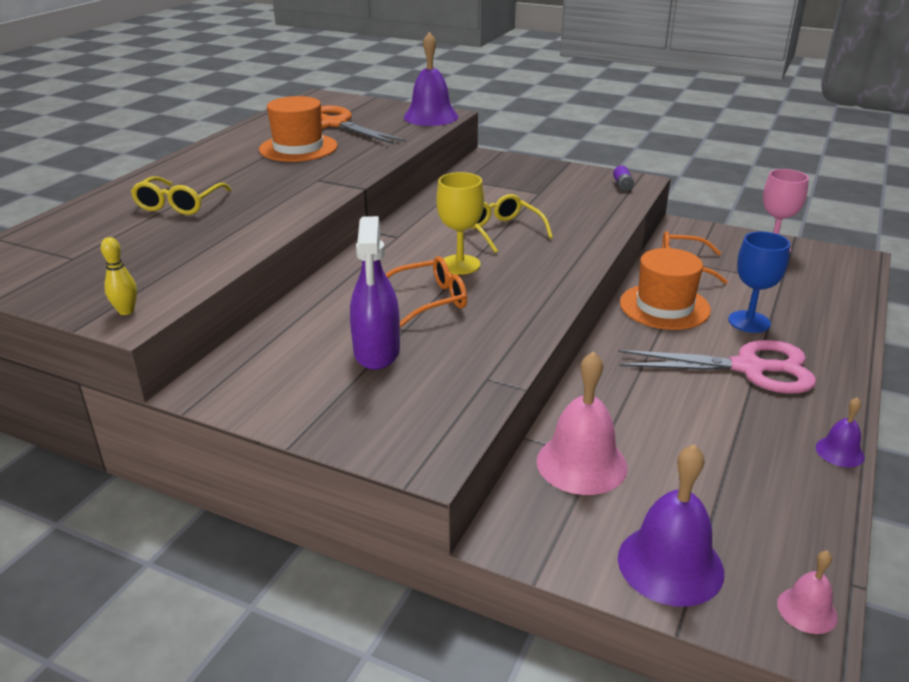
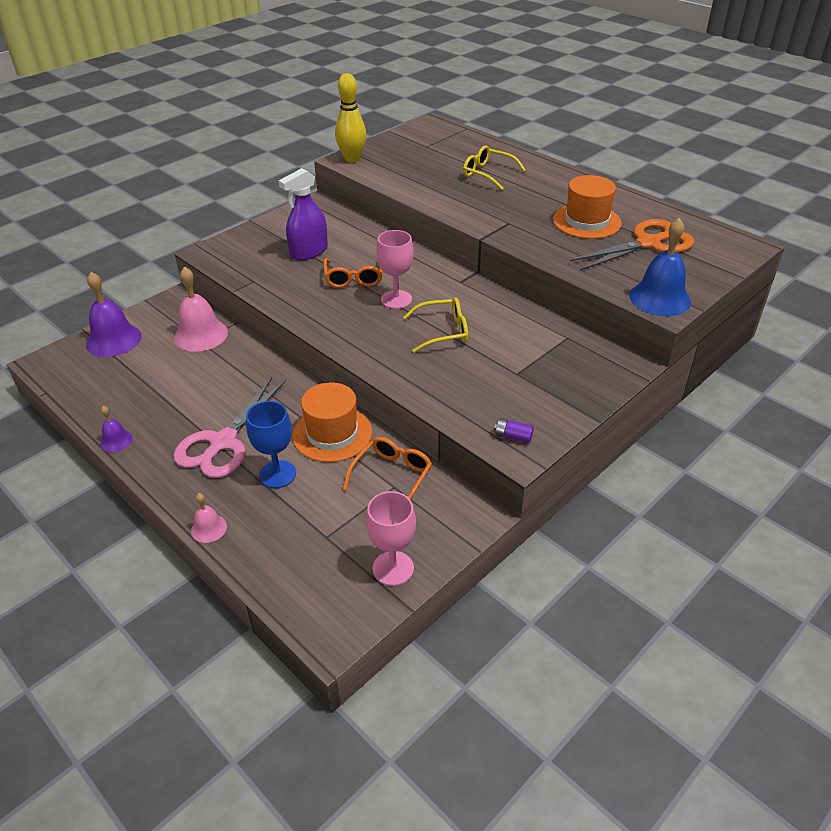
camera: 110 degrees right, 10 degrees up
yellow bowling pin [101,237,137,315] -> yellow bowling pin [335,73,366,163], size x1.99
purple spray bottle [350,216,400,370] -> purple spray bottle turned 60 degrees counterclockwise [279,168,328,260]
purple bell [404,32,458,126] -> blue bell [629,218,691,316]
yellow goblet [436,172,484,275] -> pink goblet [376,230,414,309]
pink bell [777,551,838,634] -> pink bell moved to [191,493,227,543]

